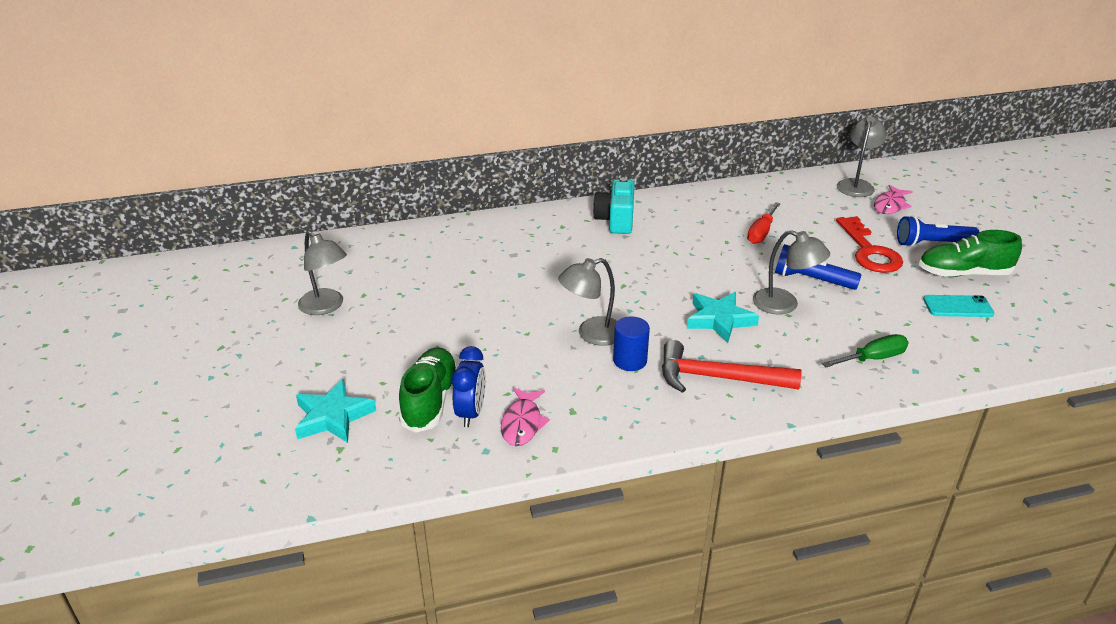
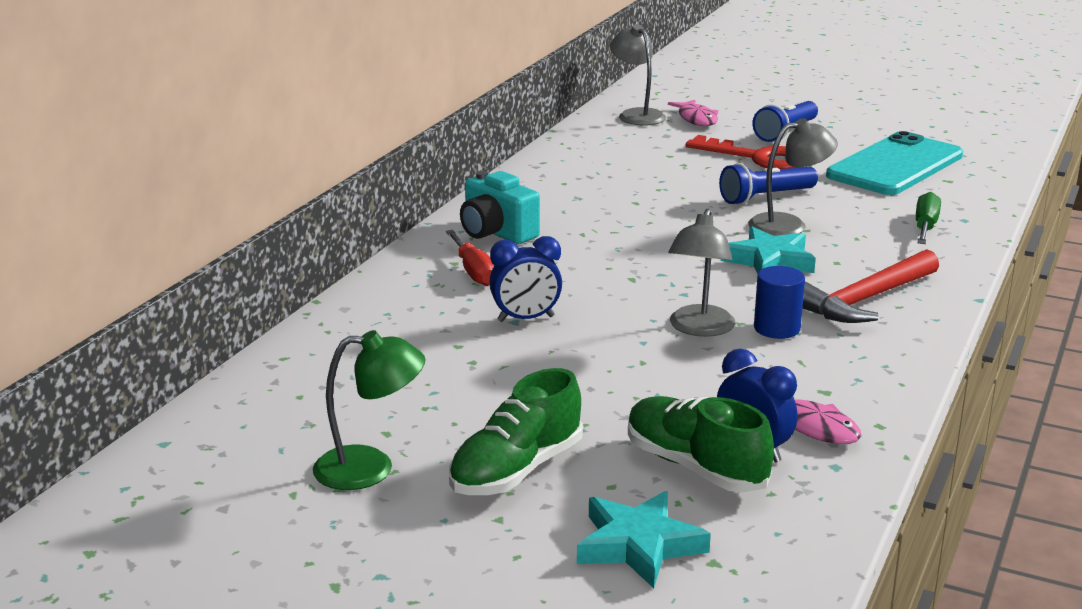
camera: 50 degrees left, 10 degrees down
grey lamp [298,231,347,315] -> green lamp [313,330,426,490]
red screwdriver [747,202,781,244] -> red screwdriver moved to [446,230,494,286]
green shoe [919,230,1022,277] -> green shoe moved to [449,368,583,495]
turquoise phone [923,295,994,317] -> turquoise phone [826,131,963,195], size x2.11
none -> blue clock [489,236,562,322]

